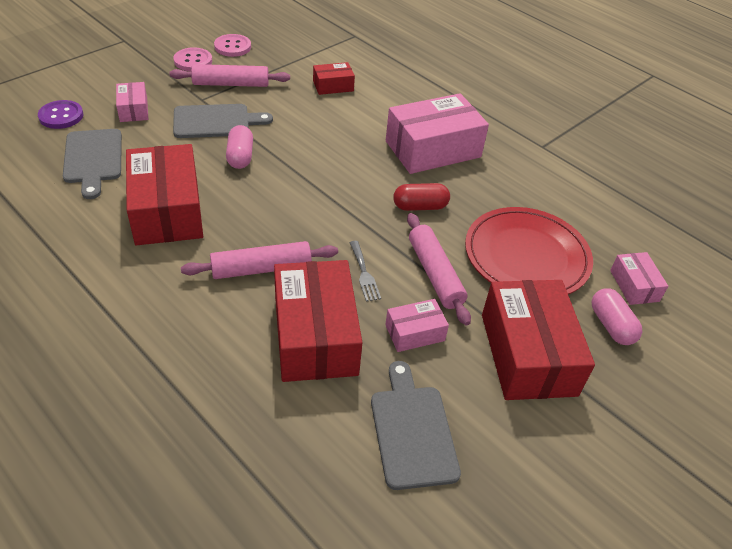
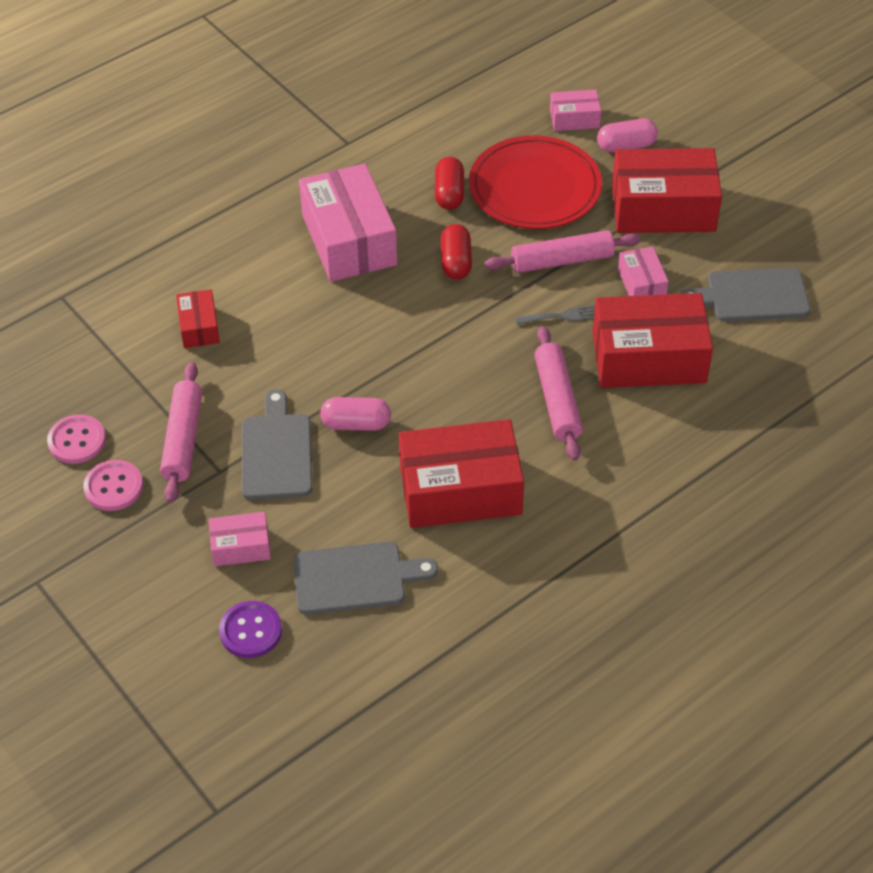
camera: 80 degrees left, 5 degrees up
none -> red capsule [435,157,464,210]

